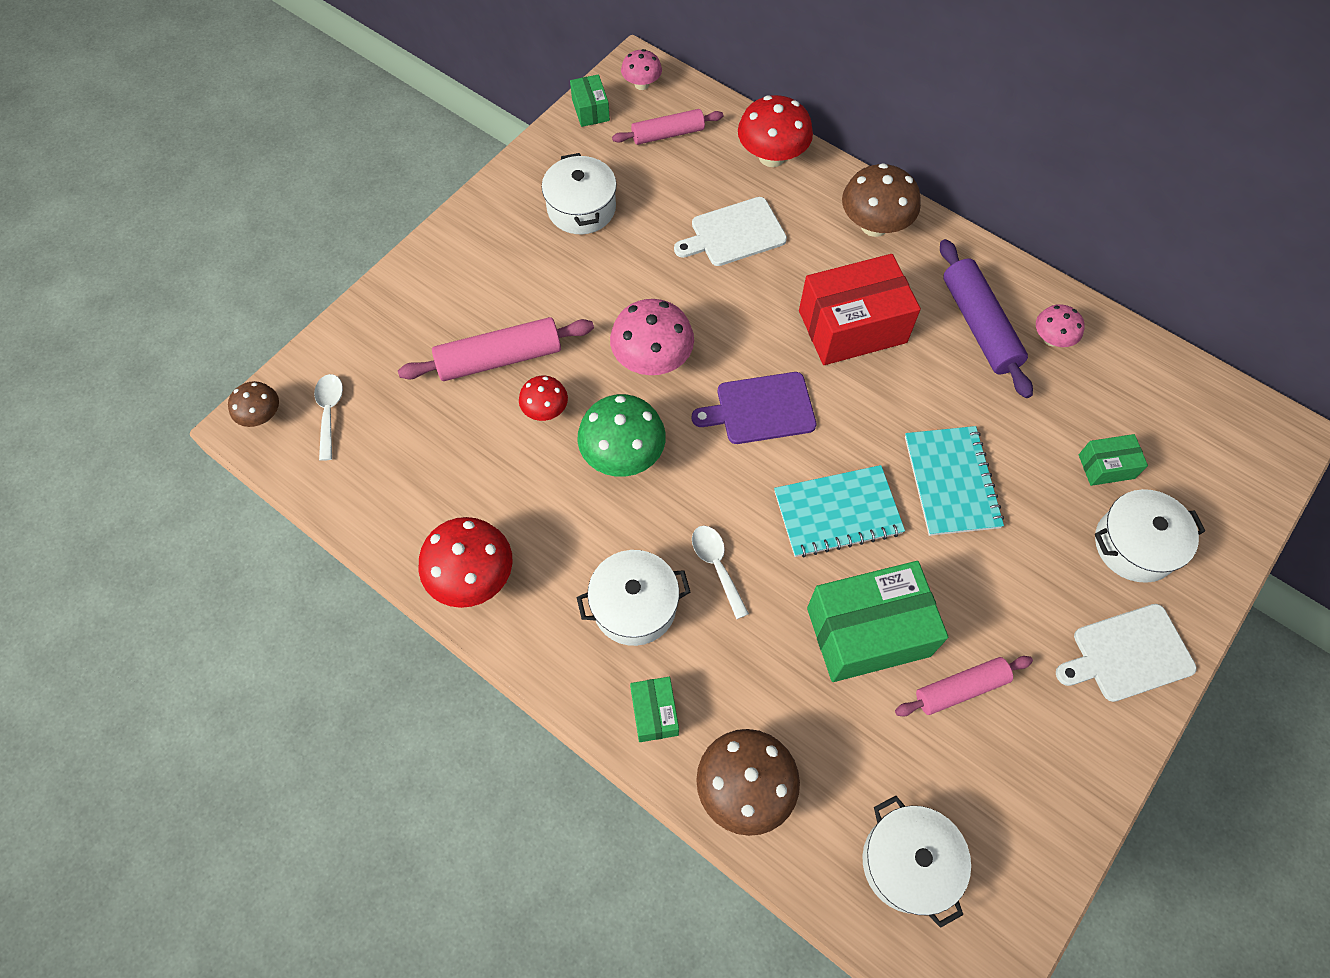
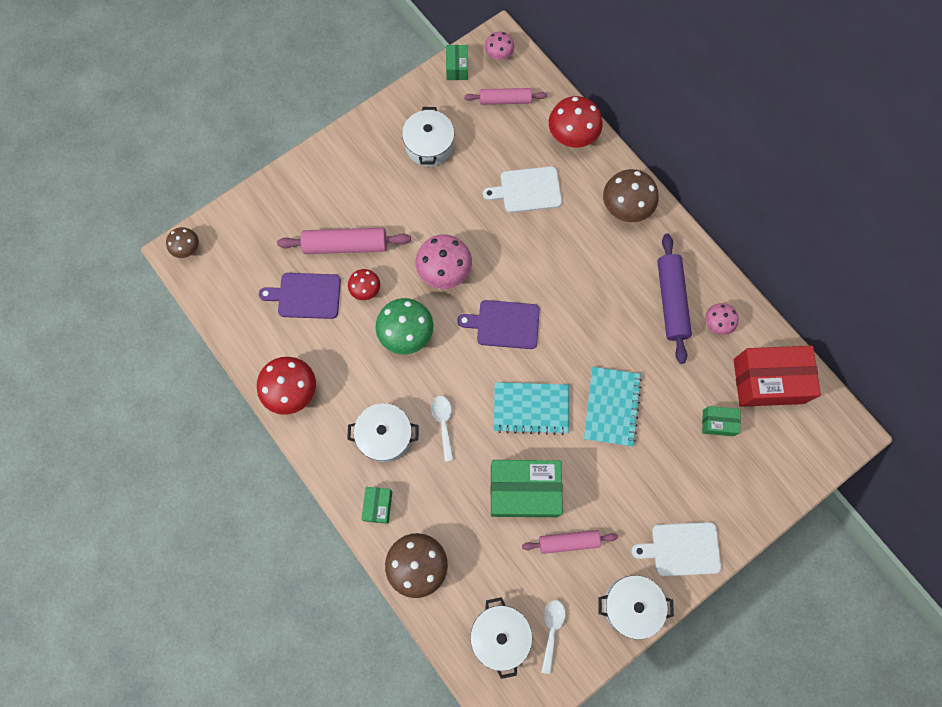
camera: 15 degrees right, 10 degrees up
white spoon [314,374,343,461] -> white spoon moved to [541,600,565,674]
red box [799,254,921,365] -> red box moved to [734,346,821,407]
white pot [1095,489,1205,583] -> white pot moved to [598,575,674,640]
none -> purple cutting board [259,273,341,319]

